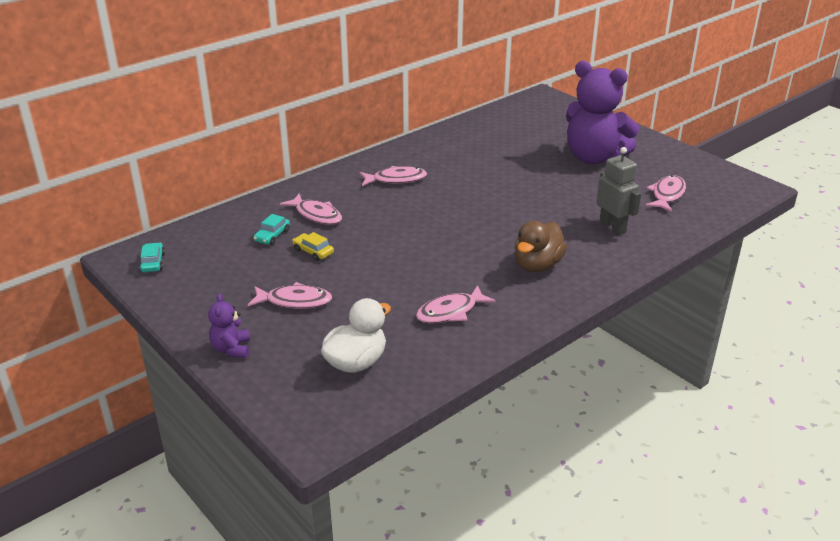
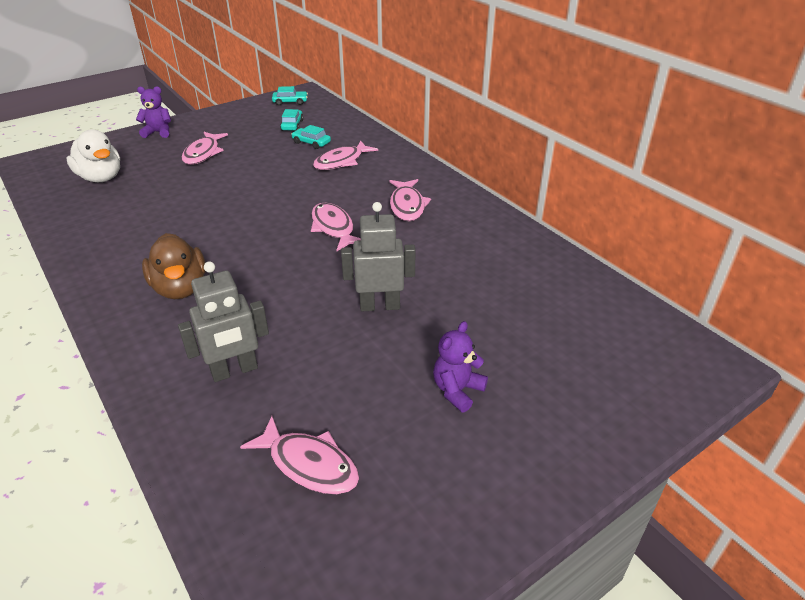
camera: 95 degrees right, 5 degrees up
yellow car [292,232,334,261] -> none
pink fish [416,285,496,324] -> pink fish moved to [311,203,361,251]
brown duck [515,221,567,272] -> brown duck turned 150 degrees counterclockwise [142,233,206,299]
purple teddy bear [566,61,639,164] -> purple teddy bear [433,321,488,412], size x0.44
none -> turquoise car [280,109,303,131]
none -> grey robot [341,202,416,311]

